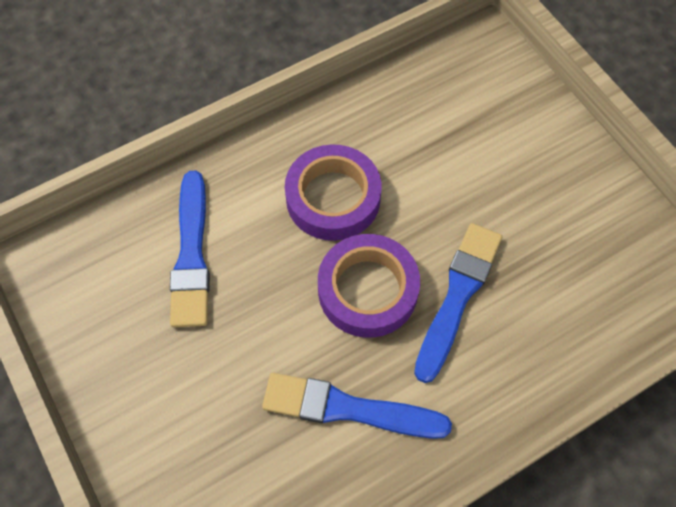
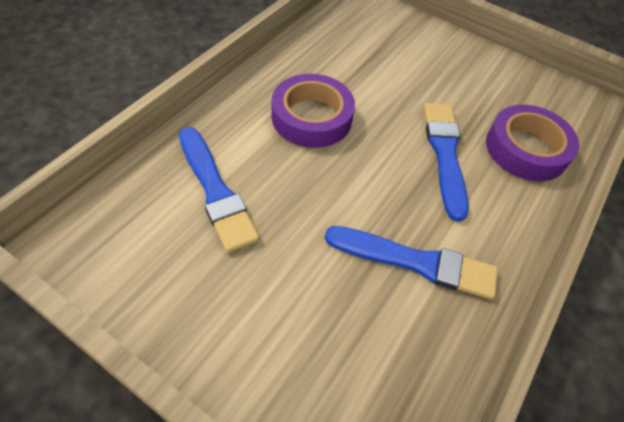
camera: 30 degrees left, 10 degrees down
blue brush [262,373,452,439] -> blue brush turned 150 degrees counterclockwise [325,226,498,299]
purple tape [318,234,420,338] -> purple tape moved to [486,105,579,181]

